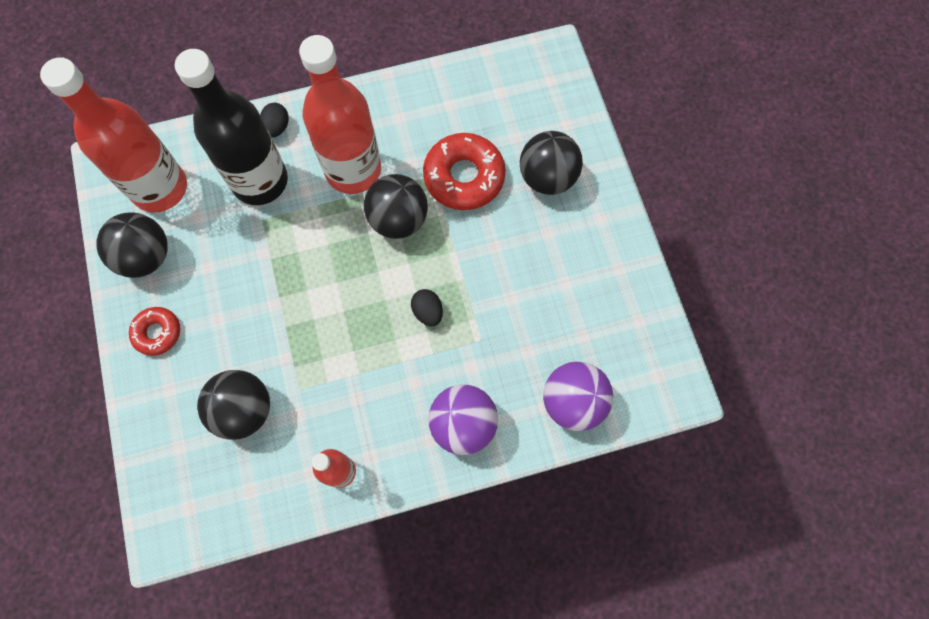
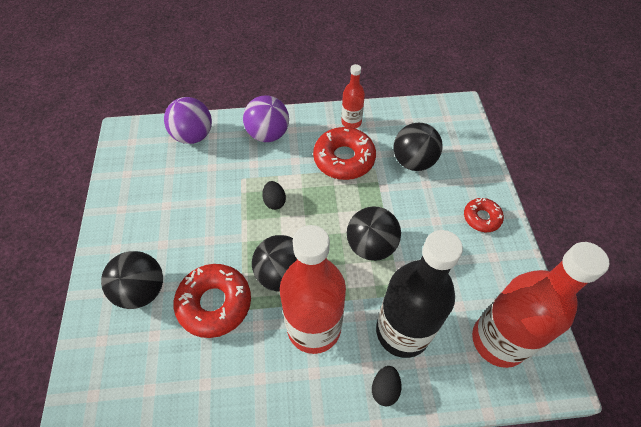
camera: 170 degrees left, 15 degrees down
black ball [96,212,168,278] -> black ball moved to [347,206,401,261]
none -> red donut [313,127,376,180]

